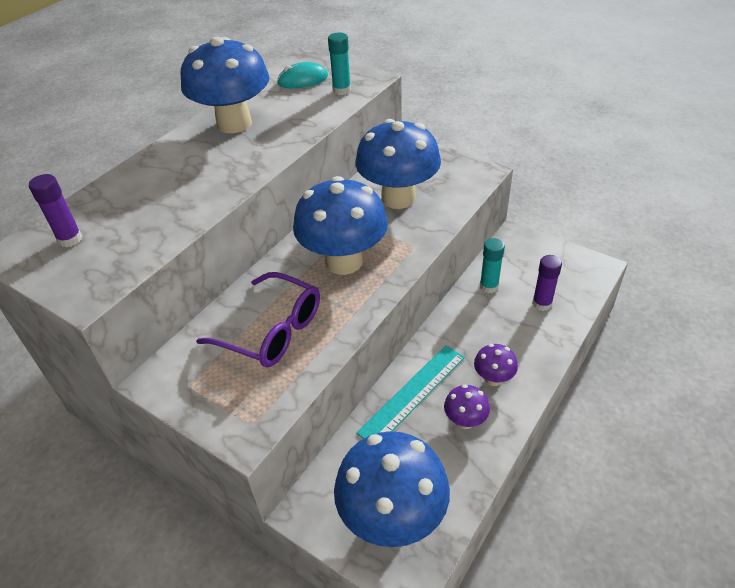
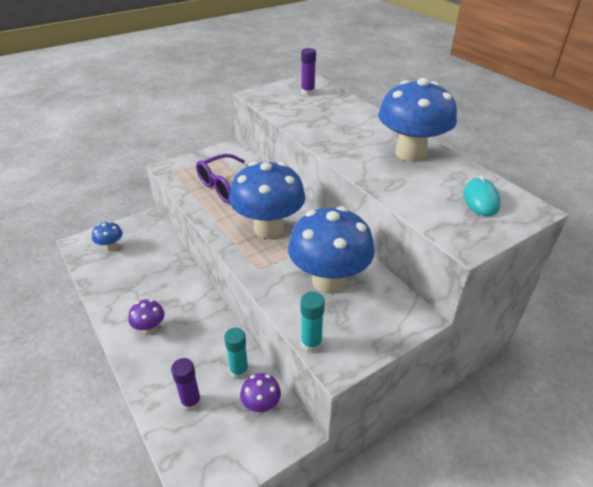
camera: 110 degrees right, 5 degrees down
turquoise glue stick [328,32,351,95] -> turquoise glue stick moved to [301,292,325,352]
blue mushroom [334,431,450,547] -> blue mushroom [92,221,123,252], size x0.46
turquoise ruler [356,345,465,439] -> none
purple mushroom [444,384,490,429] -> purple mushroom moved to [240,373,281,413]

